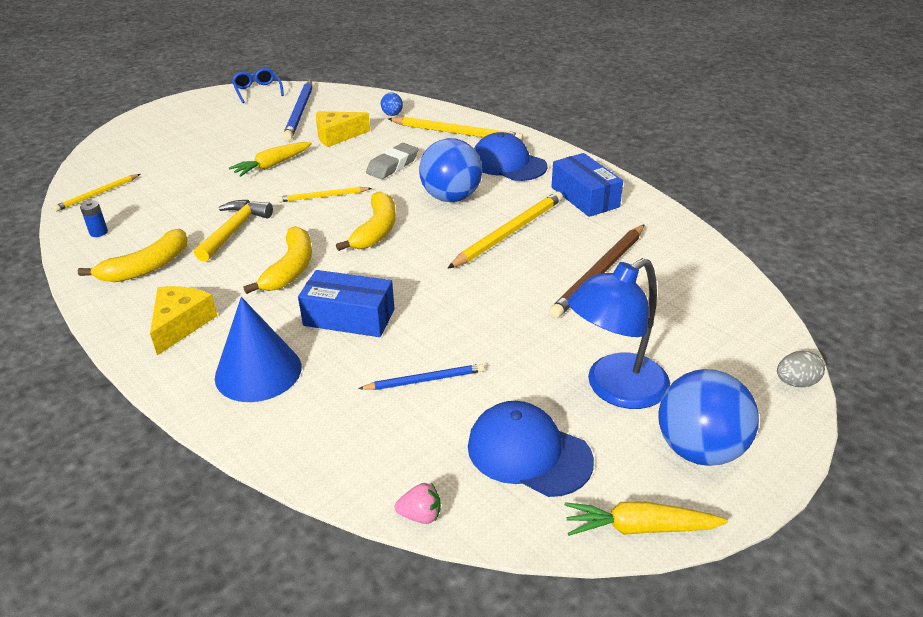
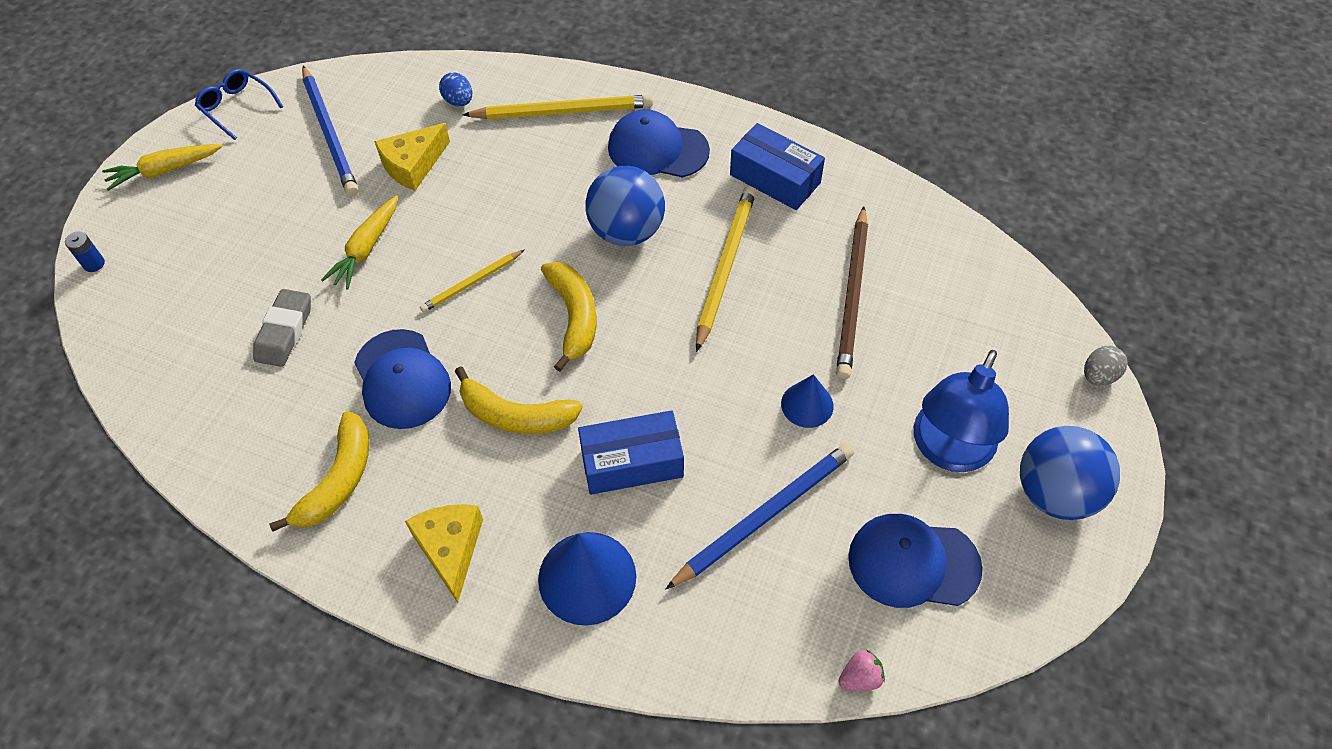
camera: 25 degrees left, 20 degrees up
yellow pencil [53,174,140,211] -> none
blue battery [80,200,108,237] -> blue battery moved to [65,231,105,272]
yellow hammer [194,200,273,262] -> blue cap [354,329,451,429]
yellow banana [244,226,312,294] -> yellow banana turned 120 degrees clockwise [455,366,583,434]
blue pencil [358,364,484,390] -> blue pencil [665,443,854,590], size x1.74
grey eraser [366,143,418,179] -> grey eraser moved to [253,289,311,367]
yellow carrot [565,502,728,536] -> yellow carrot moved to [102,144,223,191]
none -> blue cone [781,374,834,428]

